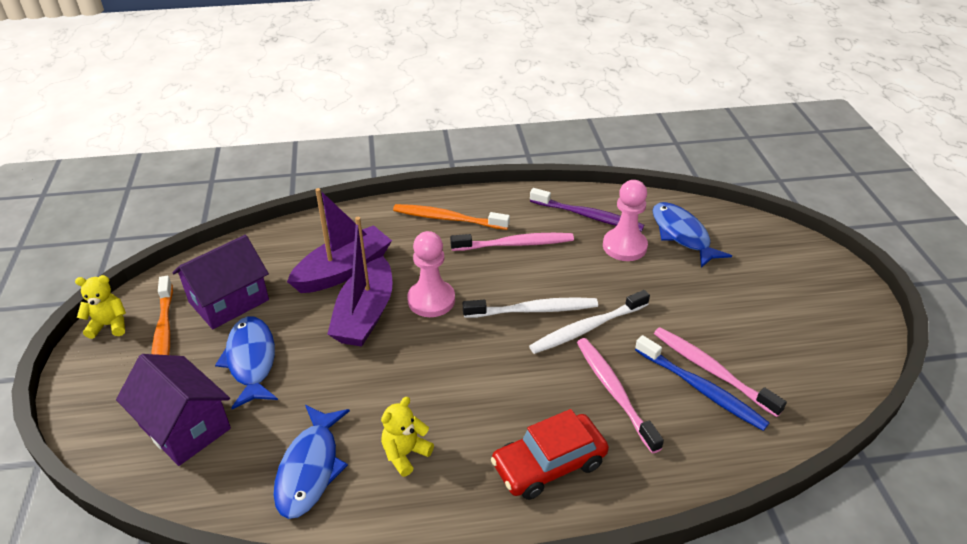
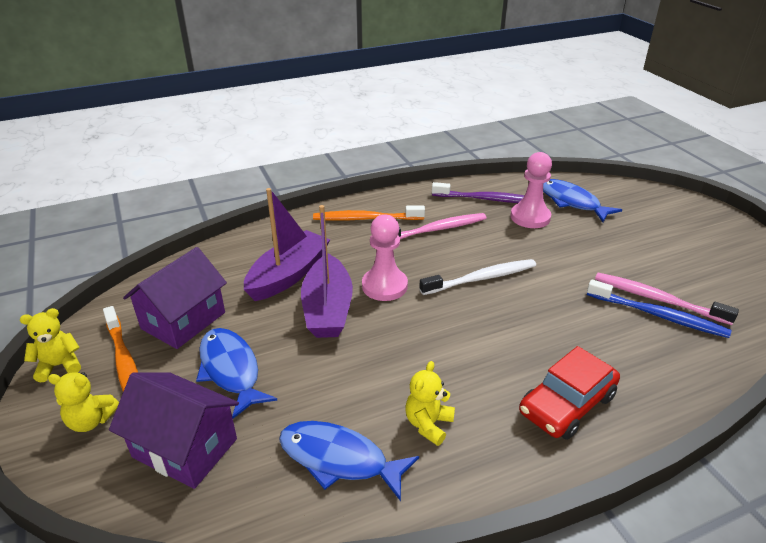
camera: 15 degrees left, 5 degrees down
blue fish [273,405,350,519] -> blue fish turned 120 degrees clockwise [279,421,419,501]
white toothbrush [529,290,650,354] -> none
pink toothbrush [577,338,664,454] -> none
none -> yellow teddy bear [48,372,119,432]

